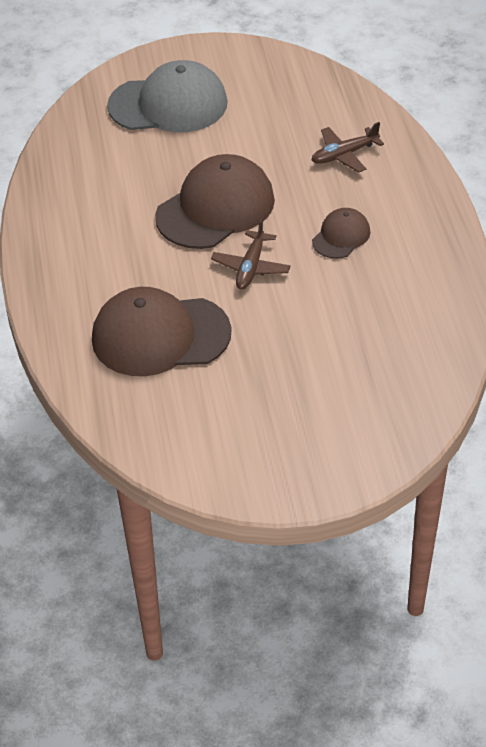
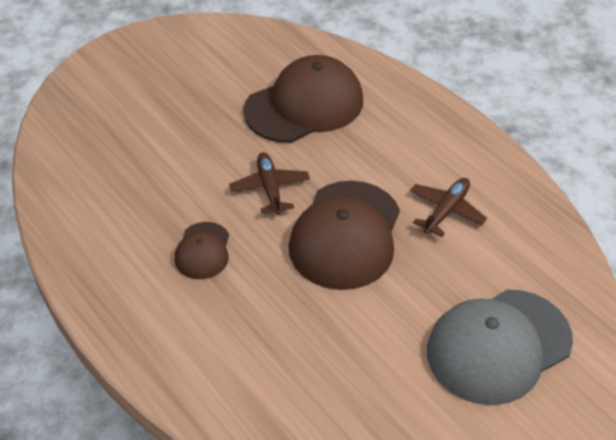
camera: 150 degrees right, 0 degrees up
brown plane [312,122,384,173] -> brown plane moved to [410,178,487,237]

